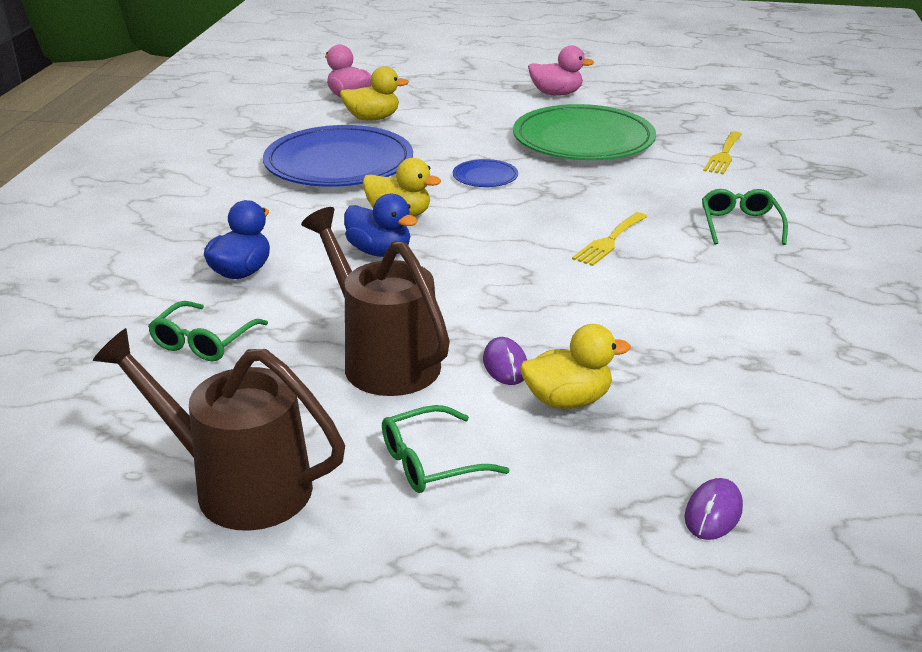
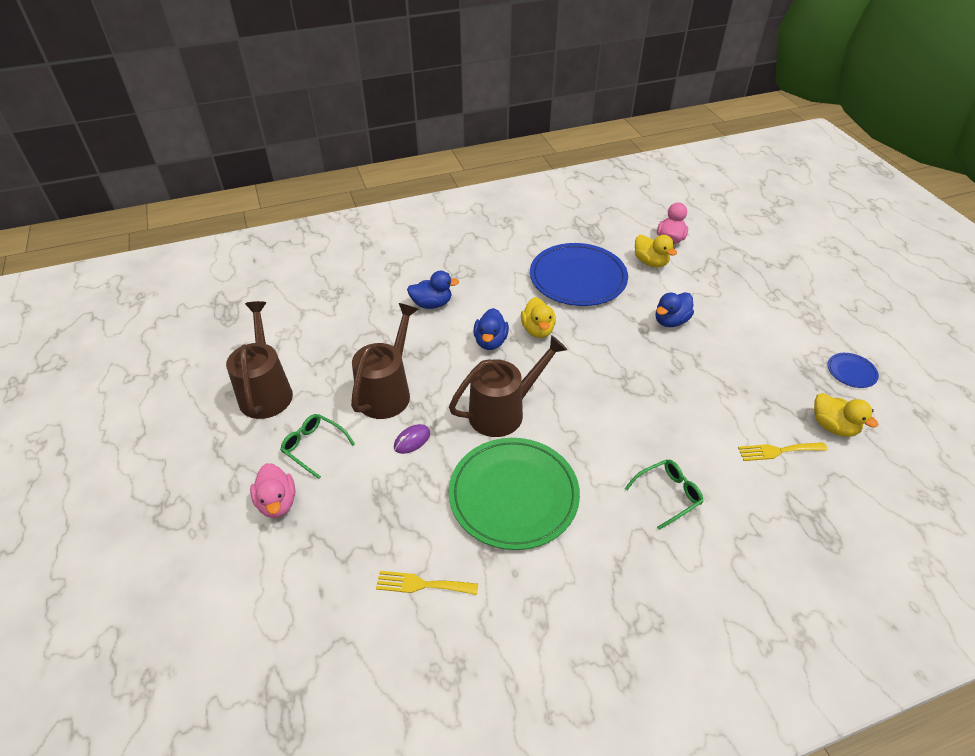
camera: 60 degrees right, 15 degrees up
green glasses [148,301,268,361] -> none
blue plate [453,159,518,187] -> blue plate moved to [828,353,879,388]
green plate [513,104,656,160] -> green plate moved to [449,438,580,550]
yellow duck [520,324,631,409] -> yellow duck moved to [814,393,878,437]
pink duck [528,45,594,96] -> pink duck moved to [250,463,296,518]
yellow fork [572,212,647,266] -> yellow fork moved to [376,571,478,595]
purple mouse [685,478,743,540] -> none
none -> brown watering can [449,335,567,437]
none -> blue duck [656,292,694,327]

